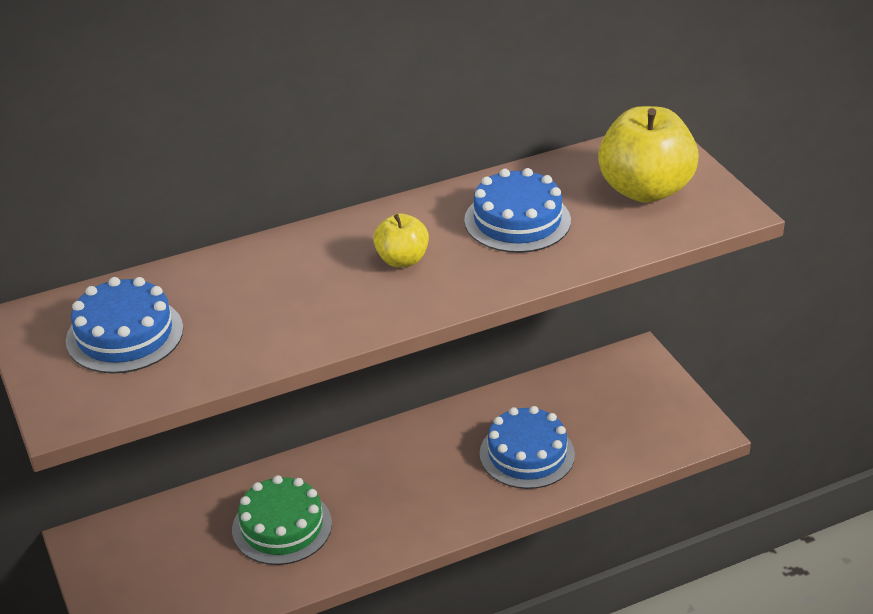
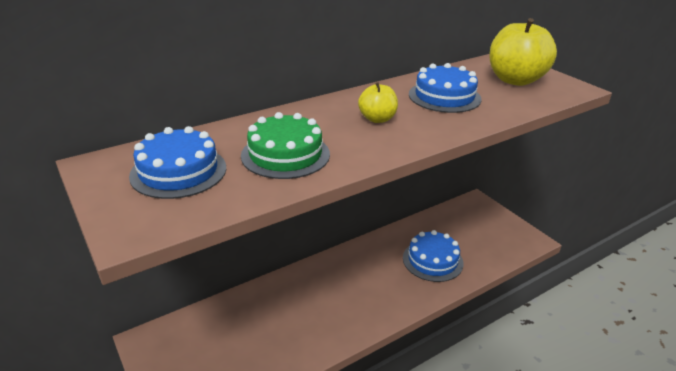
camera: 10 degrees left, 5 degrees down
green cake [232,475,332,565] -> green cake moved to [241,112,330,179]

